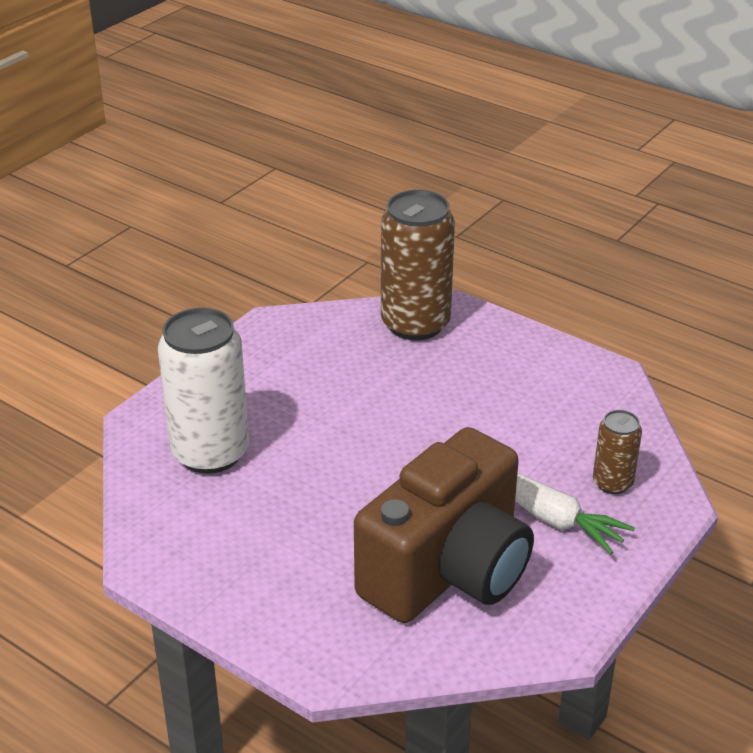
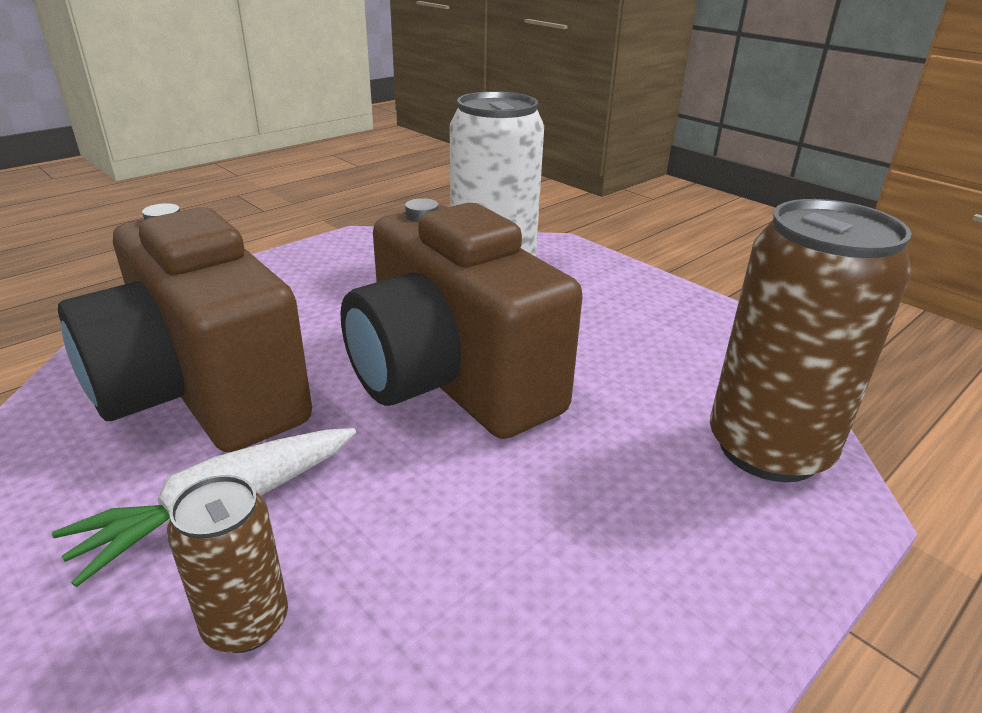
camera: 100 degrees right, 5 degrees down
none -> brown camera [341,198,583,439]

